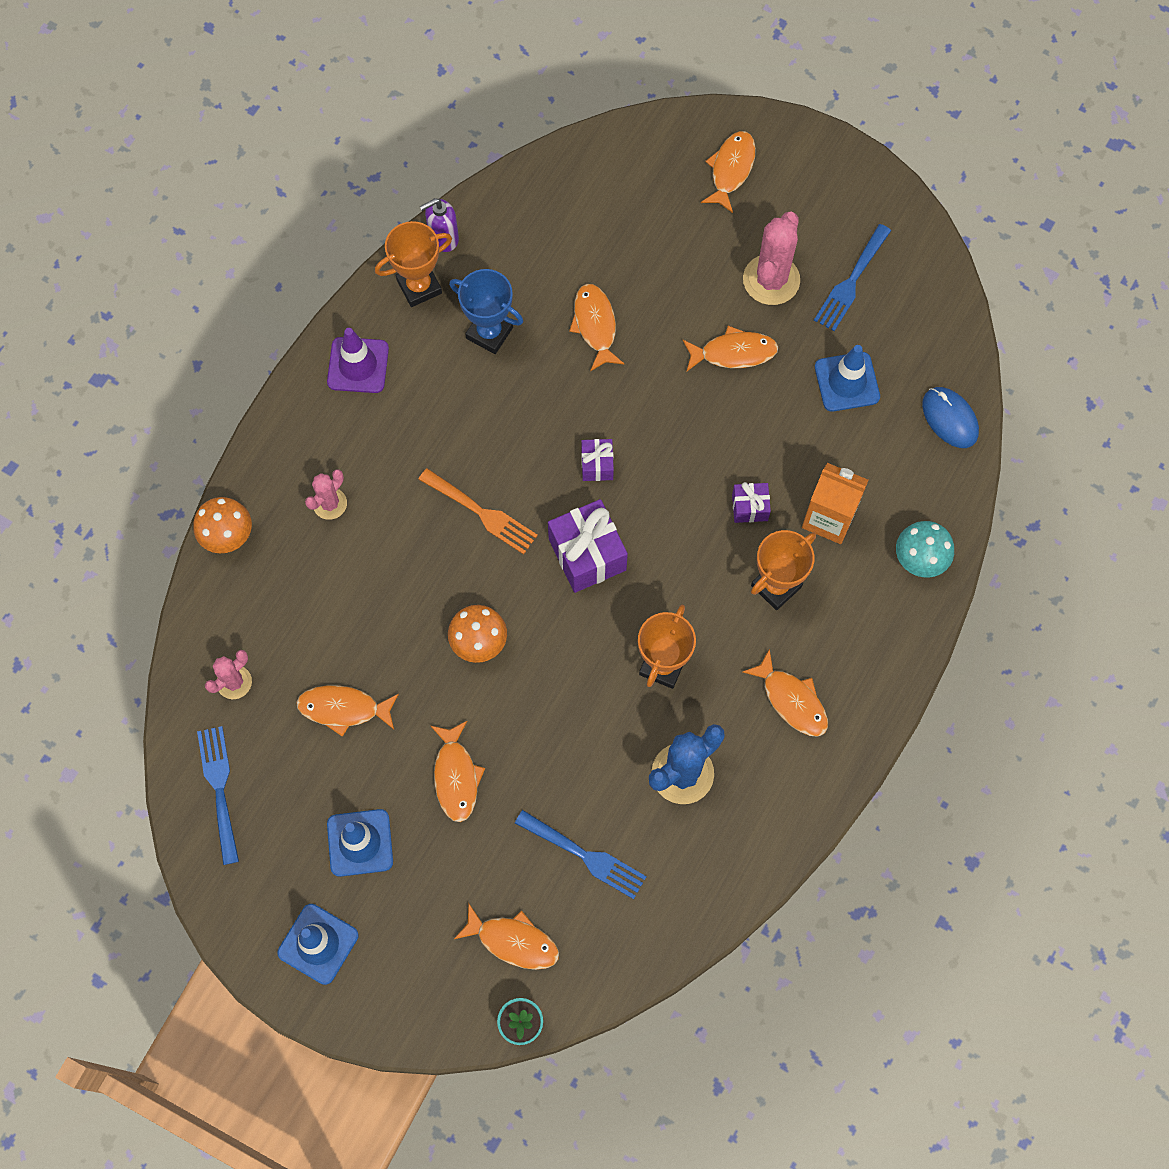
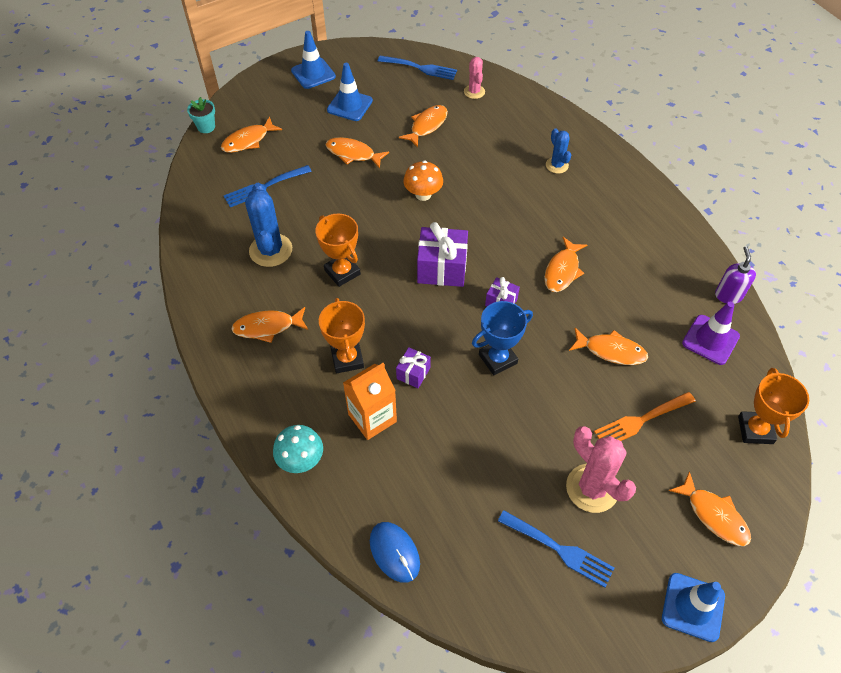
camera: 120 degrees right, 15 degrees down
orange mushroom [193,497,252,553] -> none
pink cactus [305,469,347,520] -> blue cactus [546,129,571,174]
purple traffic cone [327,328,389,393] -> purple traffic cone moved to [682,302,740,365]
orange trophy [375,221,452,307] -> orange trophy moved to [738,368,809,444]
orange fork [418,468,538,554] -> orange fork moved to [594,392,696,441]
blue trophy [449,269,523,354] -> blue trophy moved to [472,301,533,375]
orange fish [683,326,778,371] -> orange fish moved to [544,237,587,292]
blue fork [814,224,891,331] -> blue fork turned 150 degrees clockwise [498,510,614,587]
blue traffic cone [815,345,880,412] -> blue traffic cone moved to [662,573,725,642]
blue mouse [922,387,979,448] -> blue mouse turned 60 degrees clockwise [370,522,420,583]

